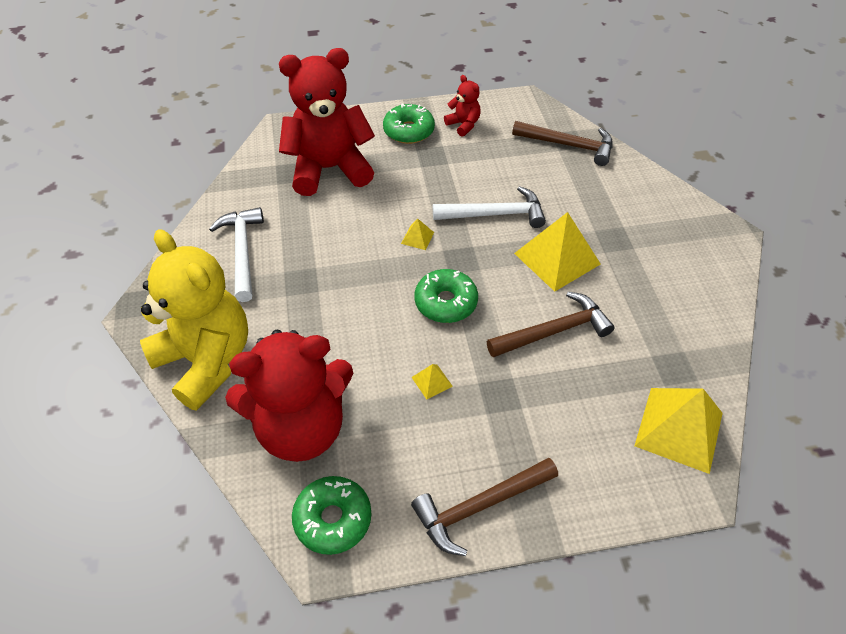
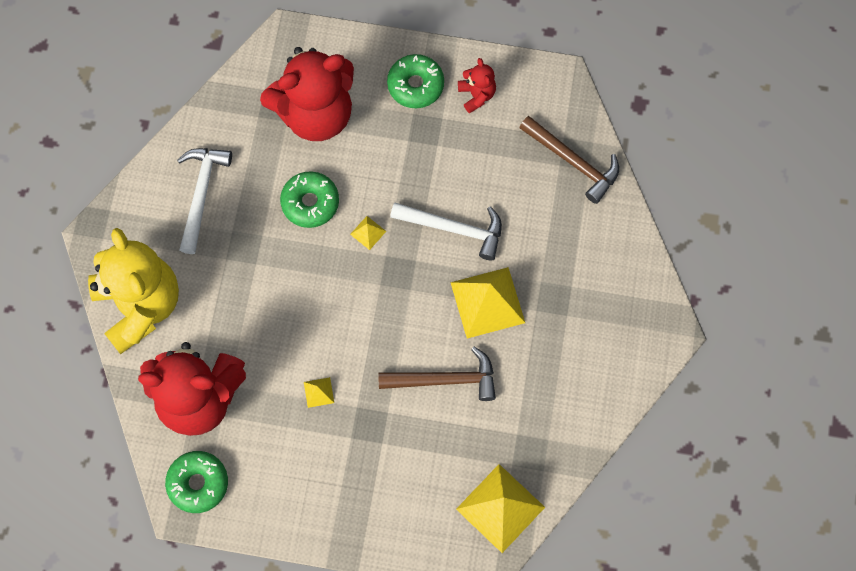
camera: 20 degrees right, 20 degrees up
red teddy bear [279,48,375,196] -> red teddy bear turned 150 degrees clockwise [260,47,354,141]
brown hammer [411,458,558,556] -> none
green donut [414,269,478,323] -> green donut moved to [280,171,339,228]

